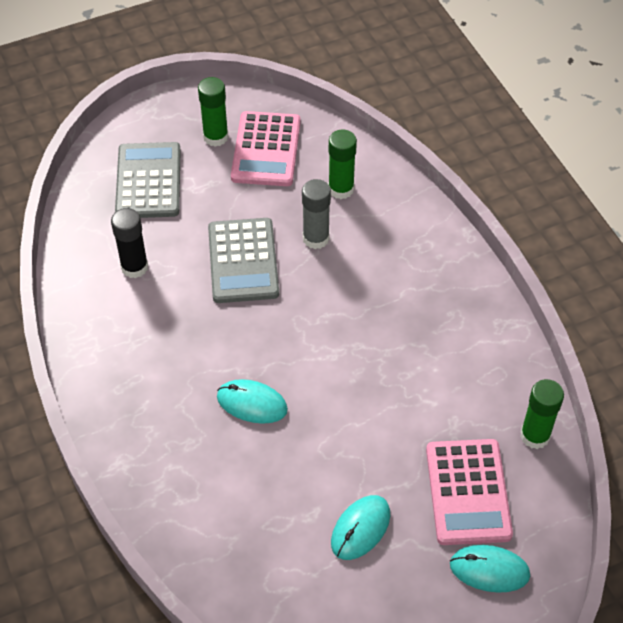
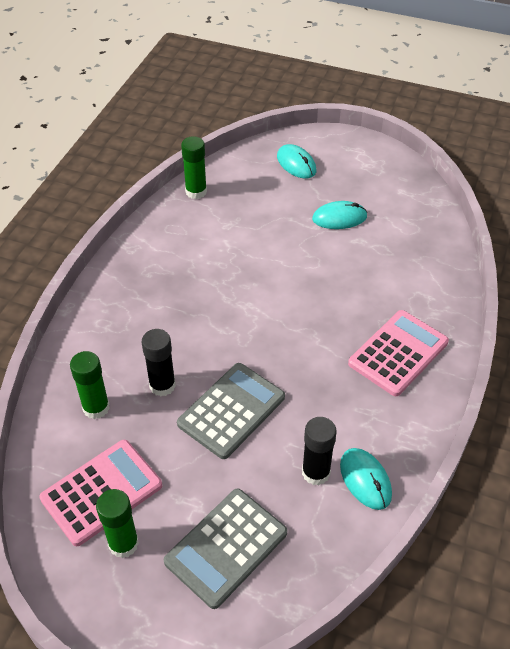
camera: 135 degrees left, 5 degrees down
turquoise mouse [217,379,288,424] -> turquoise mouse moved to [340,448,392,510]
grey glue stick [302,179,331,249] -> black glue stick [142,329,176,396]
pink calculator [426,439,513,545] -> pink calculator moved to [348,310,449,396]

